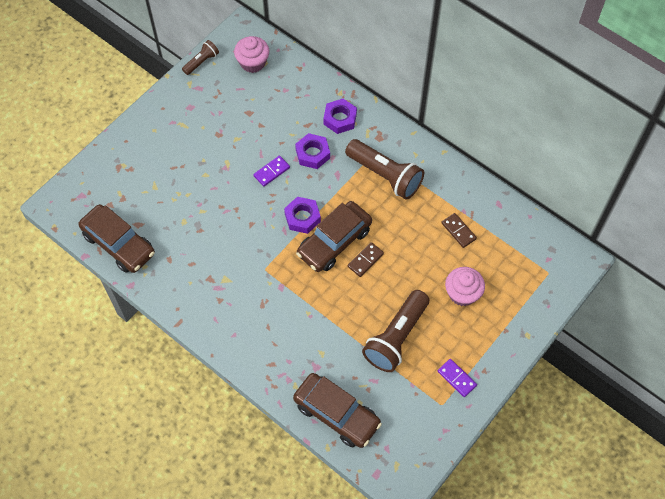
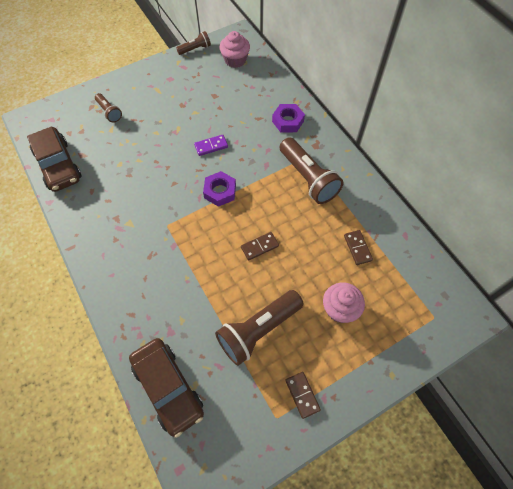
camera: 20 degrees right, 0 degrees up
purple nut [295,133,330,169] -> none
brown car [296,201,372,272] -> none
purple domino [438,359,477,397] -> brown domino [285,372,321,419]
none -> brown flashlight [95,93,122,123]

